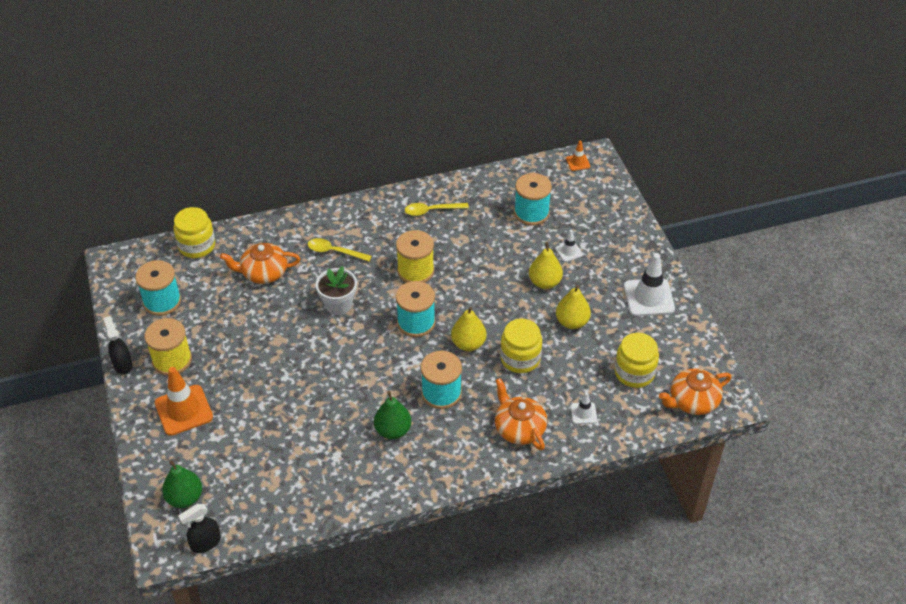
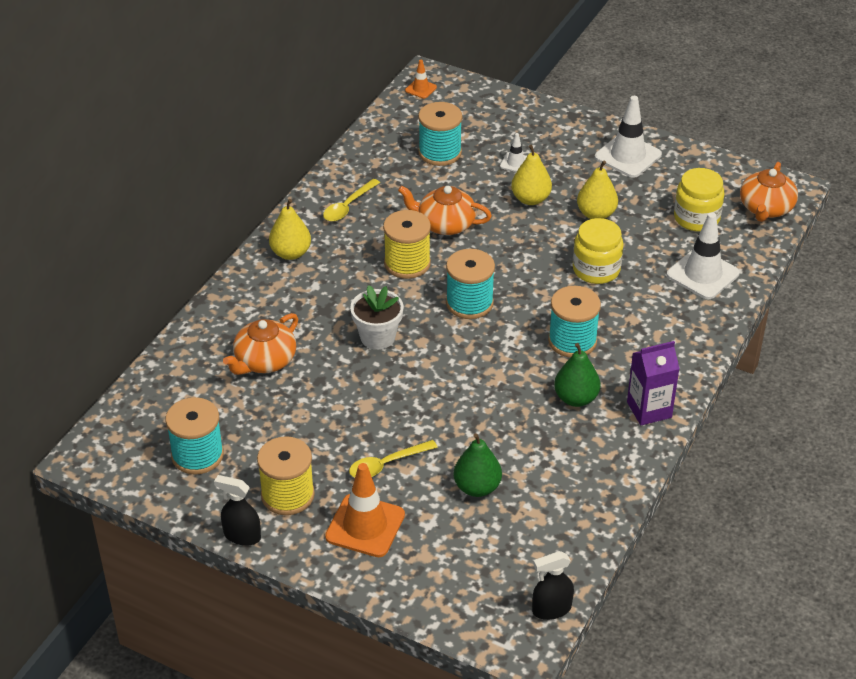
camera: 45 degrees left, 5 degrees down
green pear [162,461,202,508] -> green pear moved to [454,433,502,497]
yellow jar [173,207,215,258] -> none
black spray bottle [178,504,221,553] -> black spray bottle turned 60 degrees clockwise [532,551,574,620]
yellow spoon [308,238,372,261] -> yellow spoon moved to [349,440,438,478]
yellow pear [451,307,486,351] -> yellow pear moved to [269,199,311,260]
orange teapot [495,378,547,451] -> orange teapot moved to [398,186,492,235]
white traffic cone [571,392,597,424] -> white traffic cone [667,212,740,299], size x1.99
none -> purple carton [627,341,680,425]

